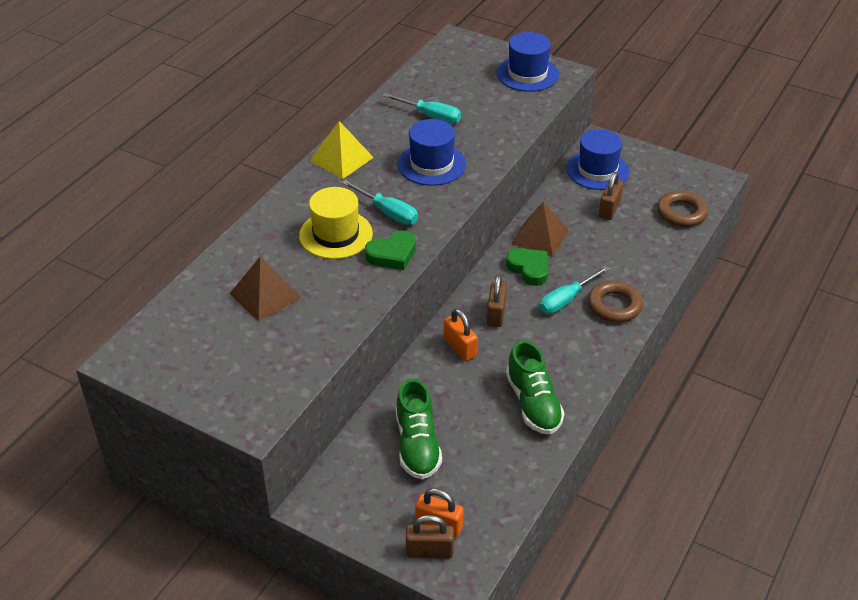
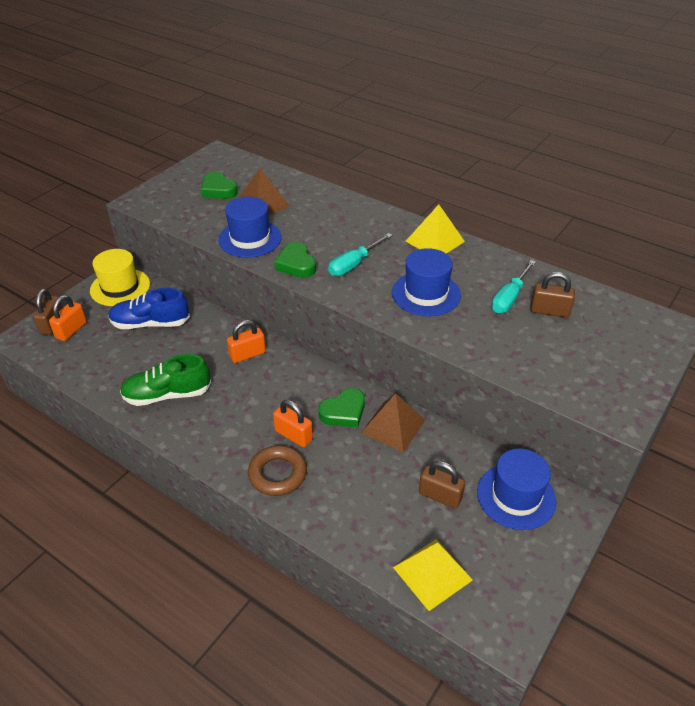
camera: 95 degrees right, 0 degrees up
yellow hat [299,187,373,259] -> yellow hat moved to [90,249,150,306]
green shoe [396,379,442,479] -> blue shoe [108,288,190,329]
brown padlock [487,275,507,327] -> brown padlock moved to [530,272,575,318]
blue hat [497,32,559,92] -> blue hat moved to [218,197,282,258]
turquoise screwdriver [540,266,609,314] -> orange padlock [273,400,313,447]
brown ring [657,191,708,227] -> yellow pyramid [393,539,473,611]
none -> green heart [201,171,238,199]

